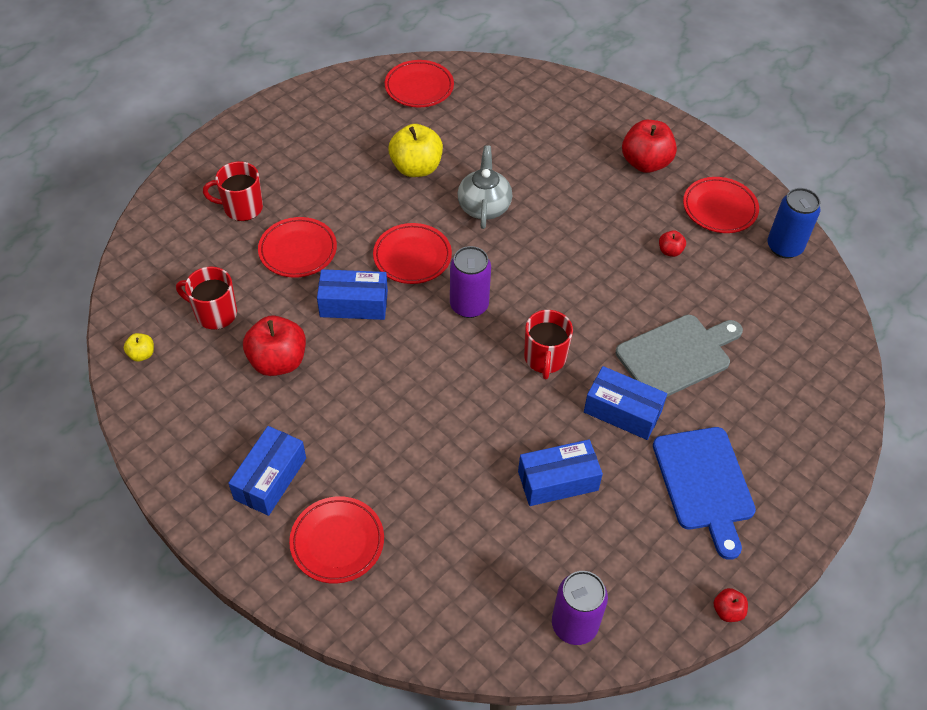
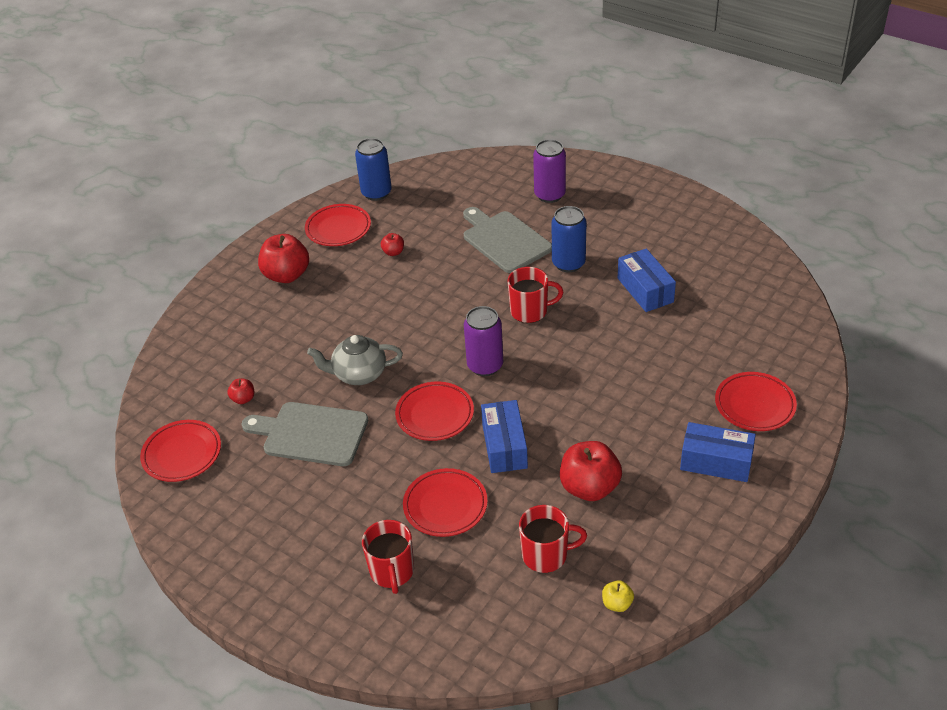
camera: 95 degrees left, 10 degrees down
red mug [176,267,237,330] -> red mug turned 105 degrees counterclockwise [519,505,587,573]
yellow apple [388,124,443,177] -> grey cutting board [242,402,368,466]
purple can [552,571,608,645] -> purple can moved to [533,139,566,203]
blue box [584,366,667,440] -> blue can [552,206,587,272]
blue cutting board [653,427,756,560] -> none
red apple [713,588,748,622] -> red apple moved to [227,379,254,404]

